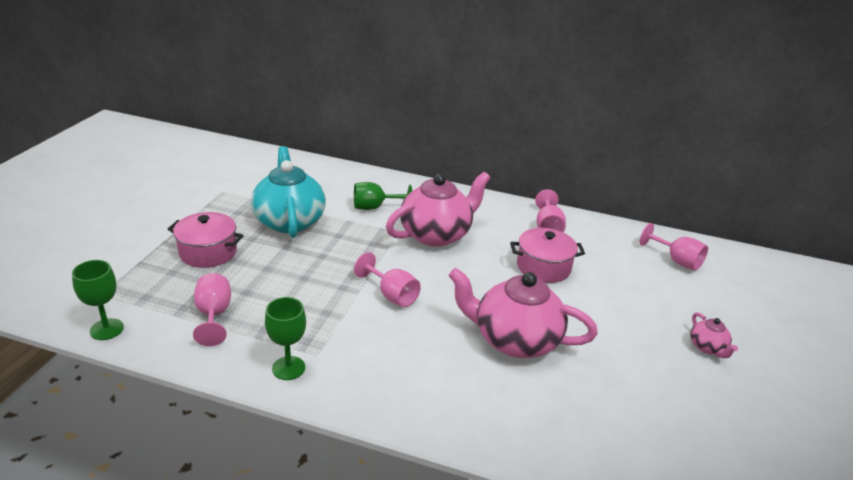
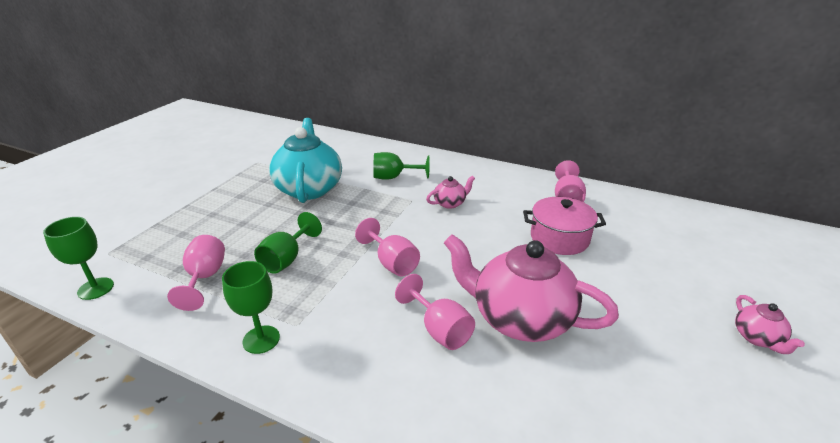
camera: 10 degrees right, 0 degrees up
pink pot [168,212,244,268] -> none
pink teapot [386,172,490,247] -> pink teapot [426,176,475,209], size x0.44
pink goblet [640,223,708,271] -> pink goblet moved to [395,274,475,350]
none -> green goblet [254,212,322,274]

